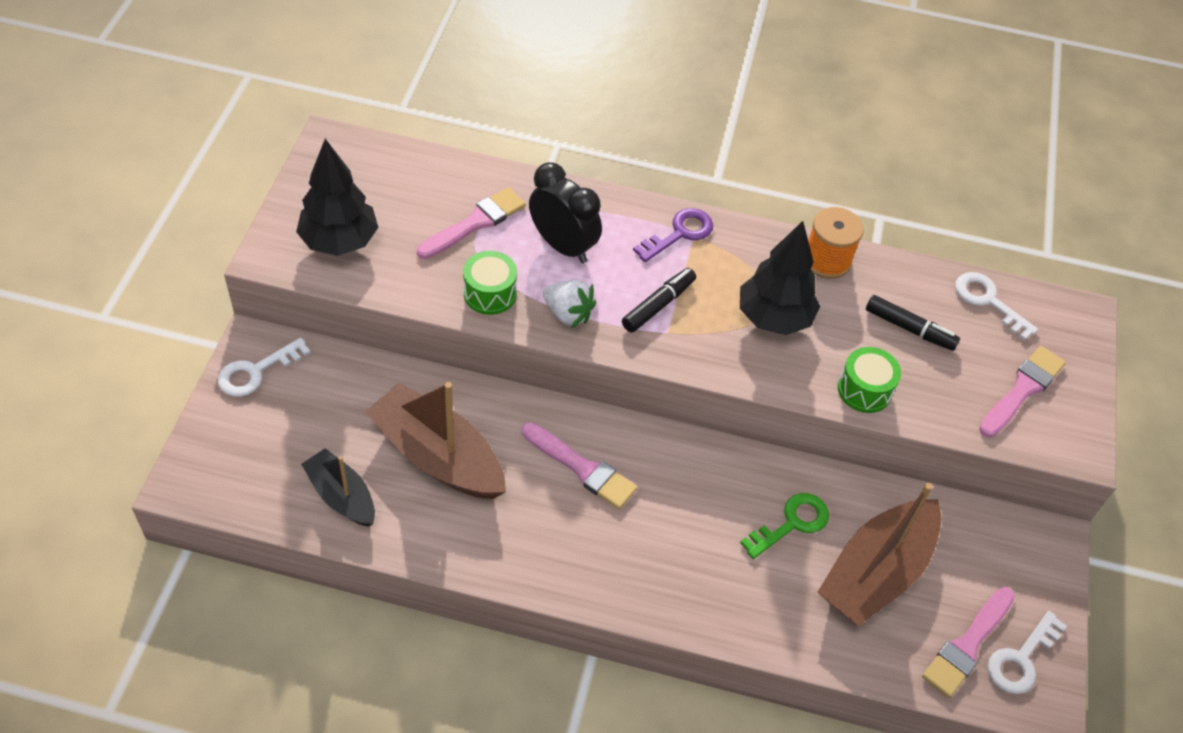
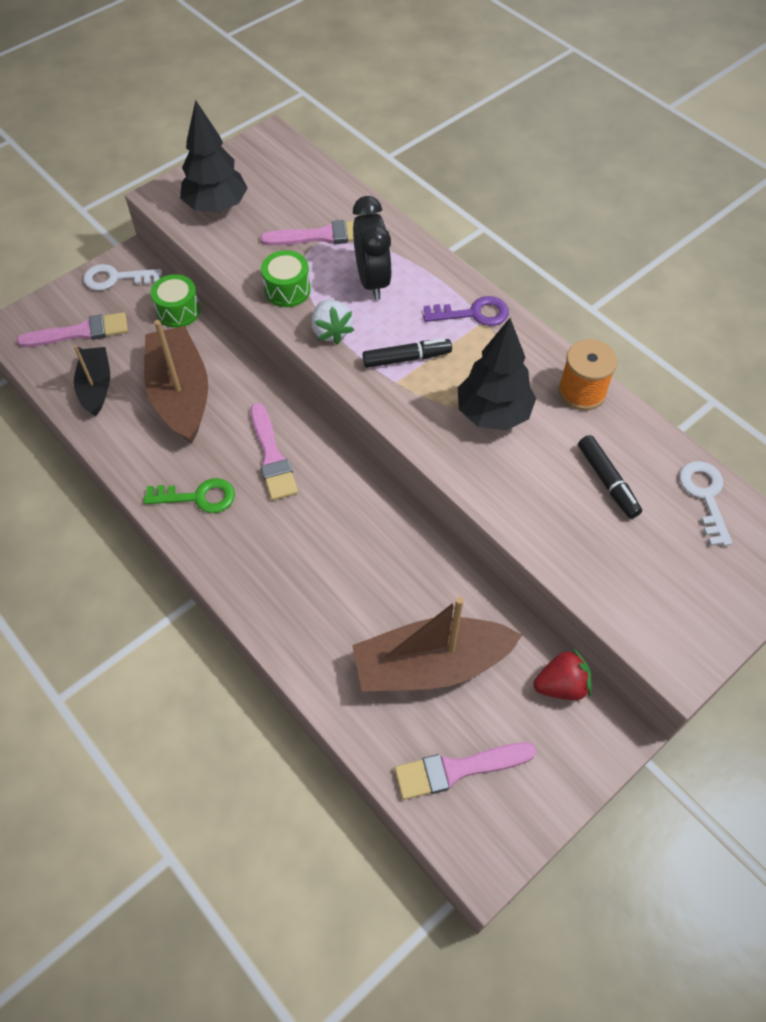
camera: 40 degrees right, 5 degrees up
green key [740,493,829,559] -> green key moved to [144,478,235,513]
green drum [838,347,901,413] -> green drum moved to [151,274,200,328]
pink brush [979,346,1066,438] -> pink brush moved to [17,312,128,347]
white key [988,611,1067,694] -> none
none -> red strawberry [533,649,592,700]

